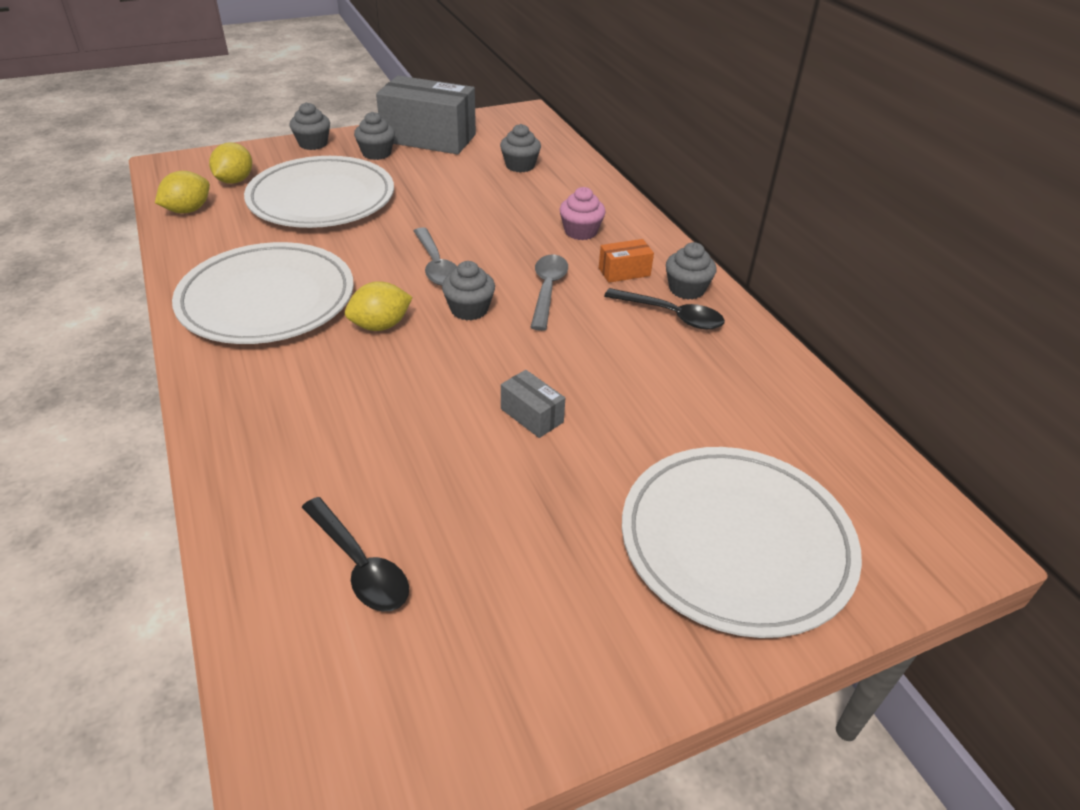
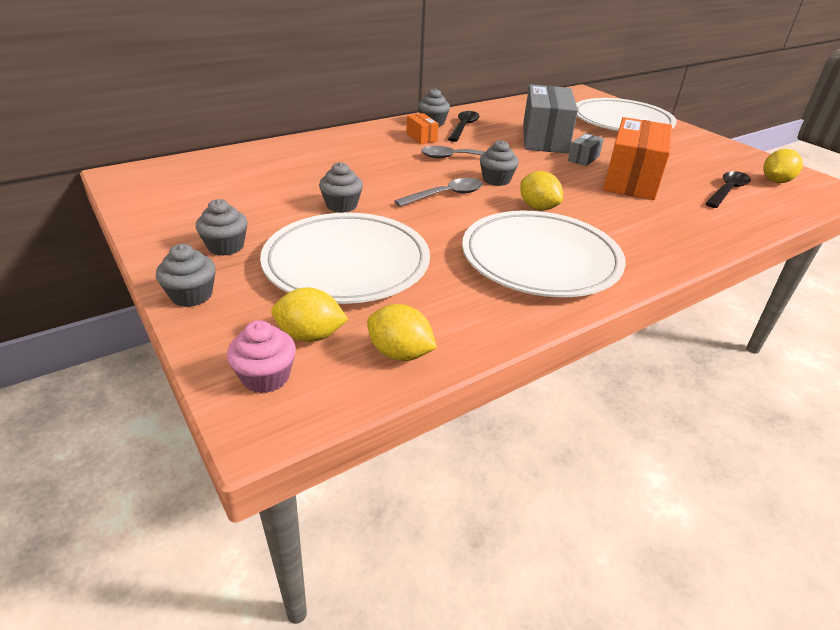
camera: 100 degrees left, 5 degrees down
grey box [376,76,476,154] -> grey box moved to [523,84,578,153]
grey cupcake [500,124,541,173] -> grey cupcake moved to [319,162,363,213]
pink cupcake [559,187,606,240] -> pink cupcake moved to [227,320,296,393]
none -> orange box [603,117,672,200]
none -> yellow lemon [763,149,803,183]

